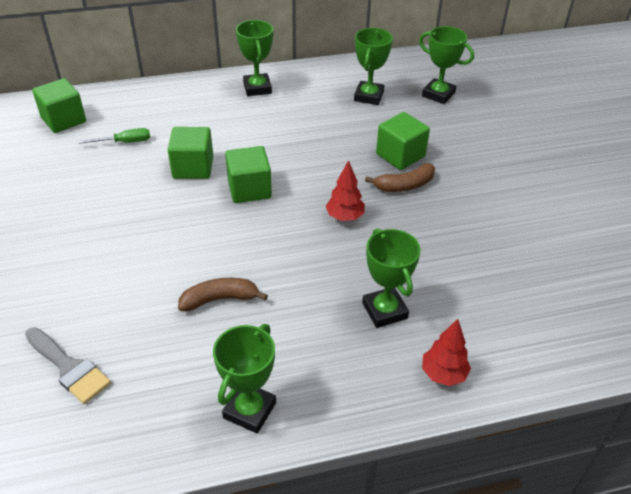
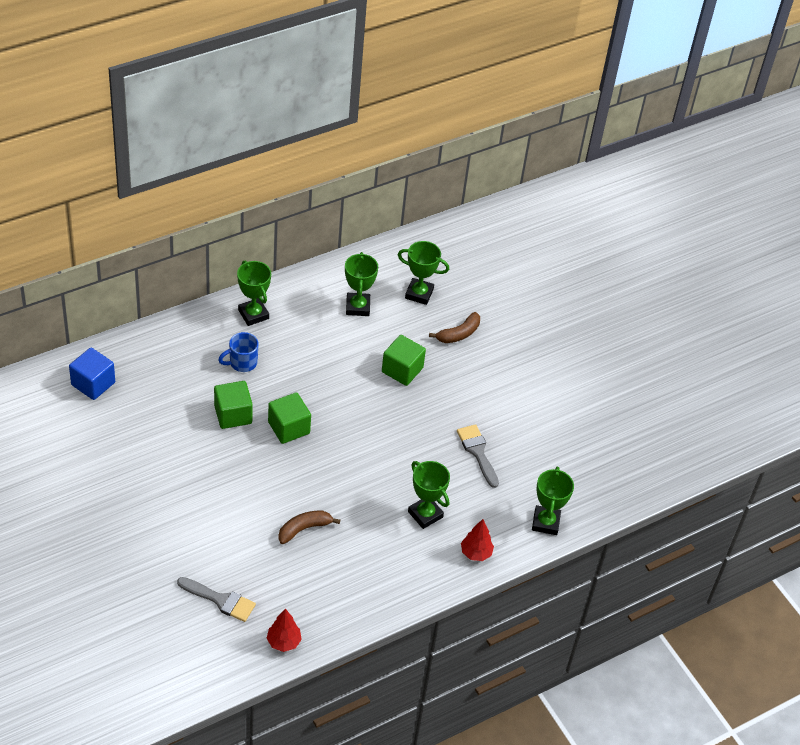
camera: 20 degrees left, 5 degrees up
green cube [32,78,86,133] -> blue cube [69,348,115,400]
green screwdriver [78,128,150,144] -> none
green trophy [213,324,276,433] -> green trophy moved to [532,467,574,535]
red tree [326,160,365,221] -> red tree moved to [266,609,302,652]
brown banana [365,163,435,192] -> brown banana moved to [429,312,480,343]
none -> blue mug [218,332,259,372]
none -> grey brush [457,424,499,488]

